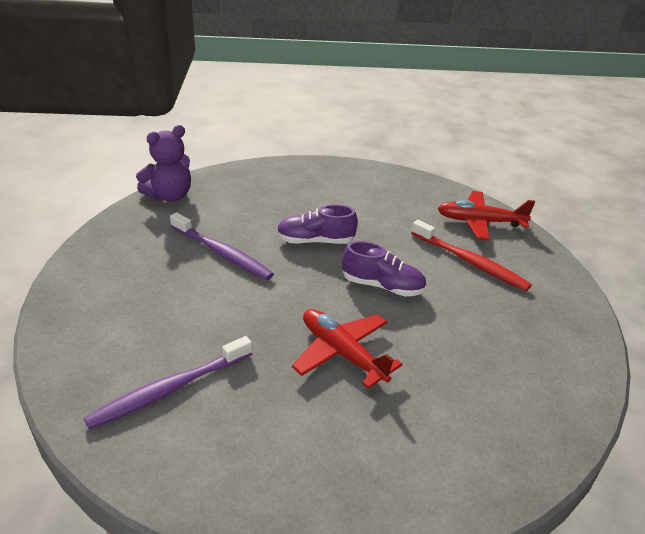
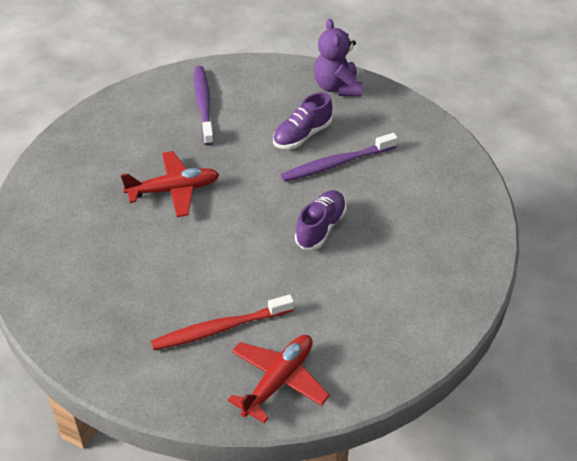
camera: 120 degrees right, 10 degrees up
purple teddy bear [136,125,191,202] -> purple teddy bear moved to [314,19,362,96]
purple shoe [342,241,427,297] -> purple shoe moved to [273,92,332,149]

